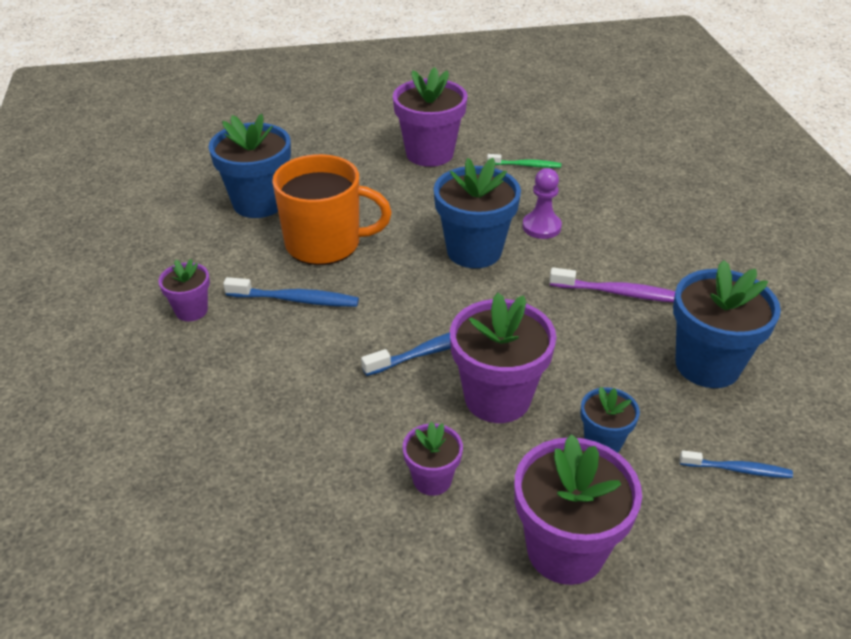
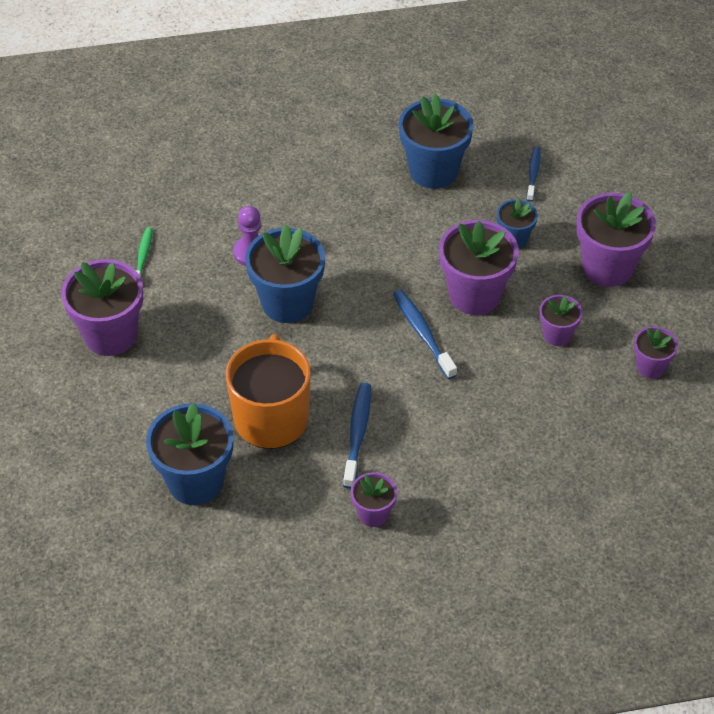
camera: 90 degrees left, 10 degrees up
purple toothbrush [549,268,675,302] -> none
none -> purple flower pot [634,327,678,378]

